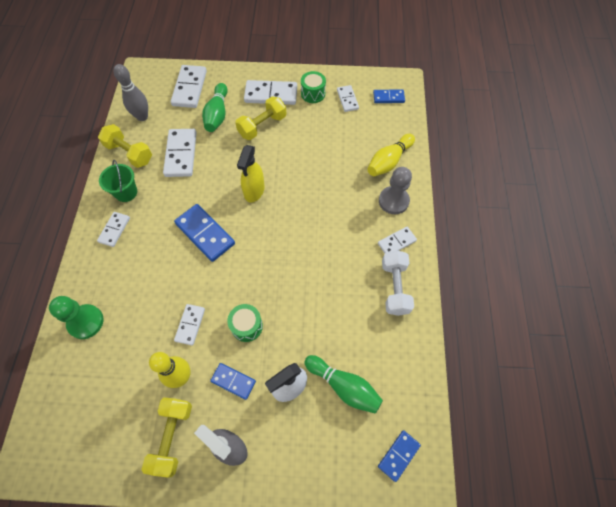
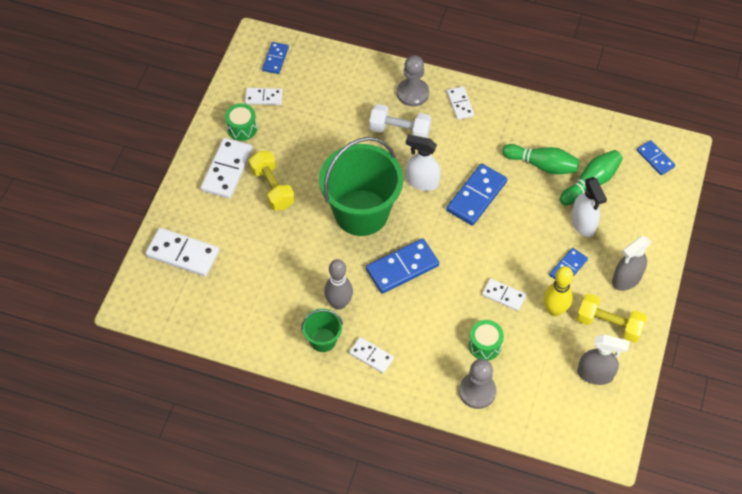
camera: 75 degrees left, 5 degrees down
green pawn [49,296,103,339] -> grey pawn [459,359,496,409]
yellow dumbbell [98,124,152,168] -> none
grey bowling pin [114,64,148,121] -> grey bowling pin moved to [324,259,353,310]
white domino [163,129,197,177] -> none
green bowling pin [202,83,228,132] -> green bowling pin moved to [502,144,580,175]
green drum [227,304,263,342] -> green drum moved to [468,320,504,360]
yellow spray bottle [237,145,265,203] -> green bucket [319,137,403,236]
yellow bowling pin [367,134,415,176] -> none
white dumbbell [382,250,414,316] -> white dumbbell moved to [369,104,431,138]
none -> white spray bottle [406,135,441,191]
none -> blue domino [446,164,507,225]
none -> grey spray bottle [577,335,630,385]

